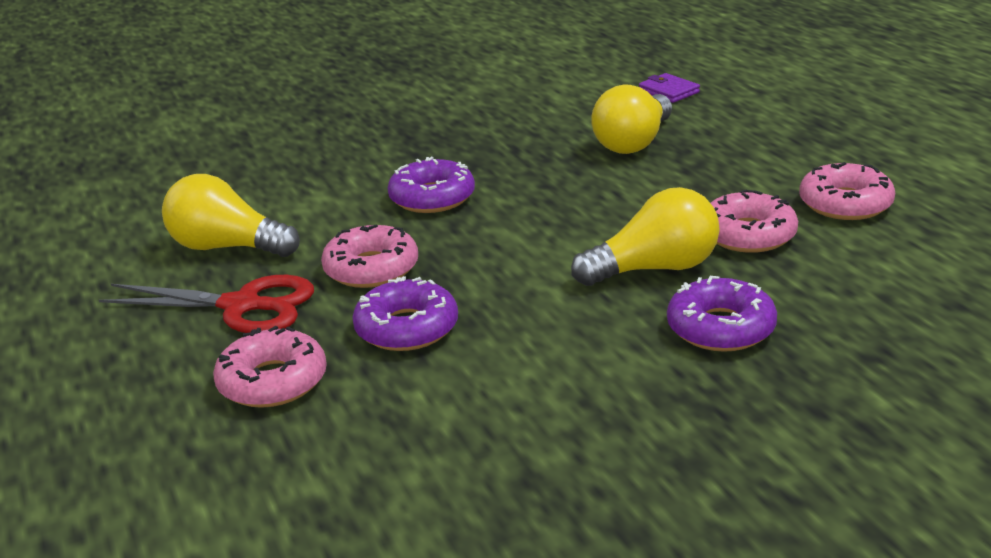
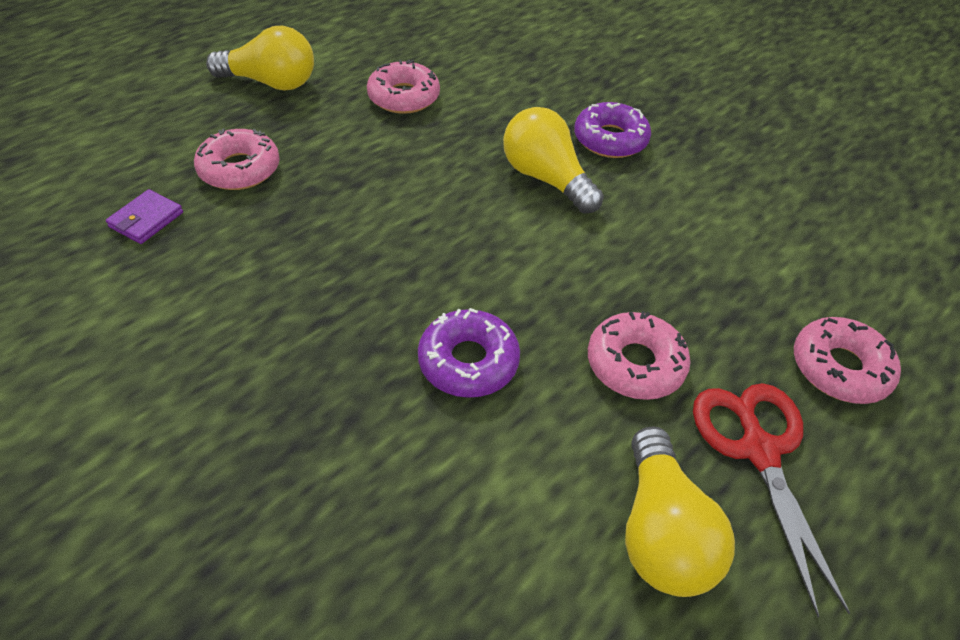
camera: 115 degrees left, 20 degrees up
purple donut [352,276,458,351] -> none
yellow light bulb [591,85,672,154] -> yellow light bulb moved to [206,26,314,90]
pink donut [711,189,798,253] -> pink donut moved to [194,129,280,190]

